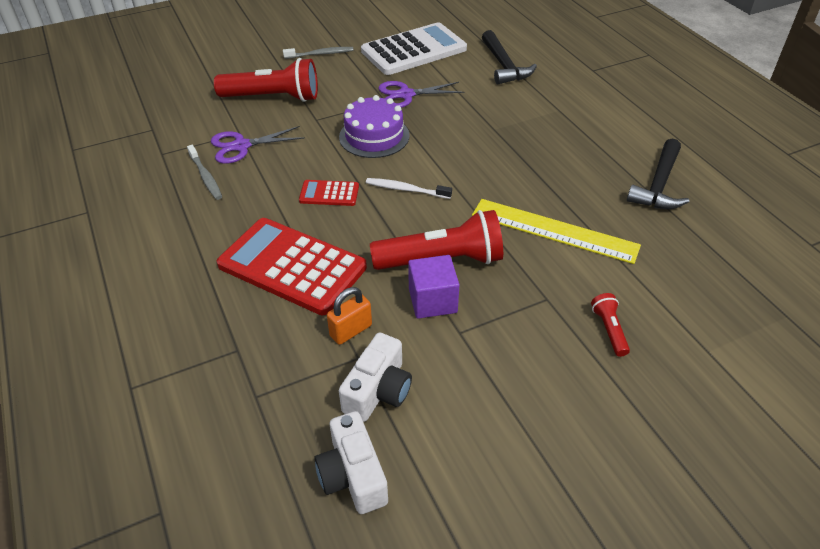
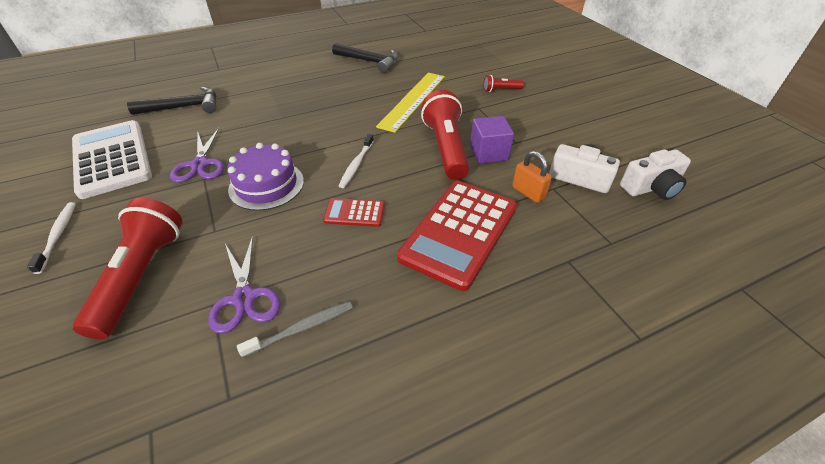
camera: 90 degrees left, 0 degrees up
grey toothbrush [283,47,354,59] -> white toothbrush [27,202,76,274]
red calculator [299,180,359,206] -> red calculator turned 90 degrees clockwise [323,198,385,227]

